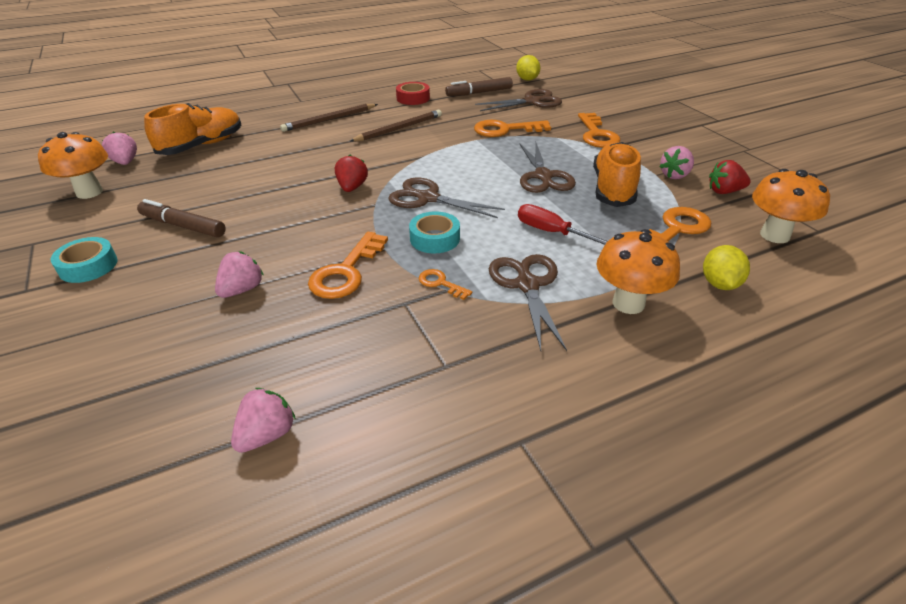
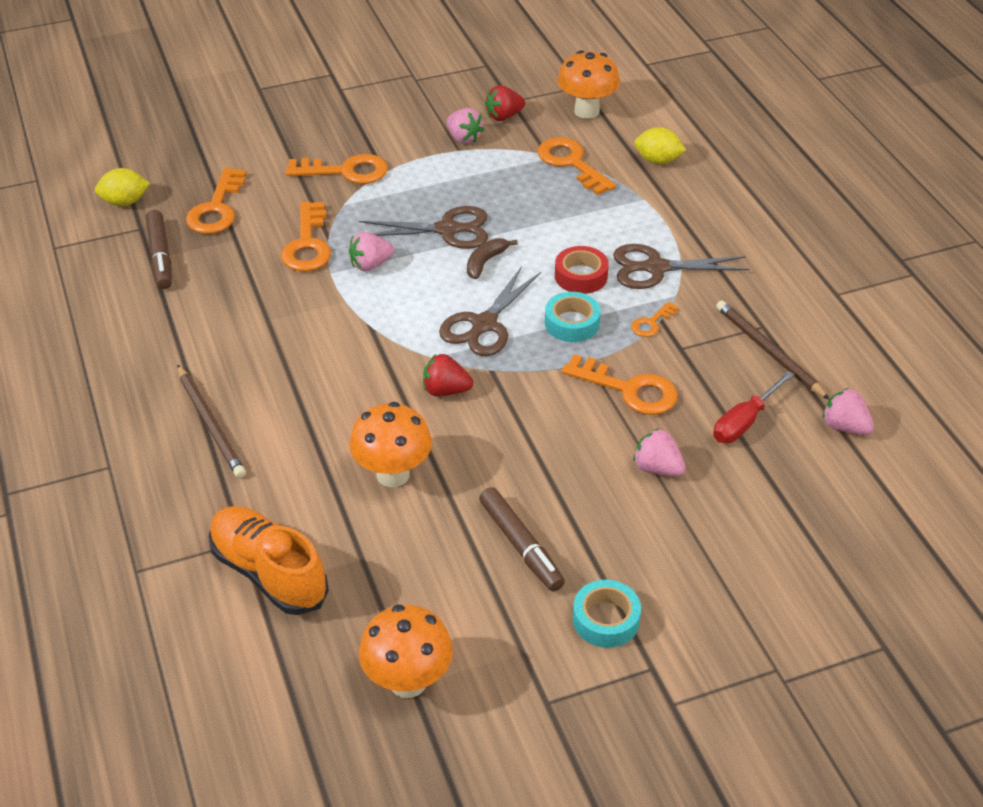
camera: 85 degrees left, 5 degrees up
pink strawberry [102,132,137,165] -> pink strawberry moved to [349,232,394,271]
brown marker [137,199,226,237] -> brown marker turned 60 degrees counterclockwise [479,487,565,591]
brown pencil [350,110,442,142] -> brown pencil moved to [716,300,829,399]
red tape [396,82,430,105] -> red tape moved to [555,246,609,294]
brown scissors [475,89,562,111] -> orange key [186,168,246,234]
red screwdriver [518,204,608,245] -> red screwdriver moved to [713,371,794,443]
orange shoe [593,142,641,207] -> none
orange mushroom [597,229,680,314] -> orange mushroom moved to [350,402,432,487]
red strawberry [709,160,751,194] -> red strawberry turned 60 degrees clockwise [485,85,525,121]
none -> brown banana [467,238,518,279]

